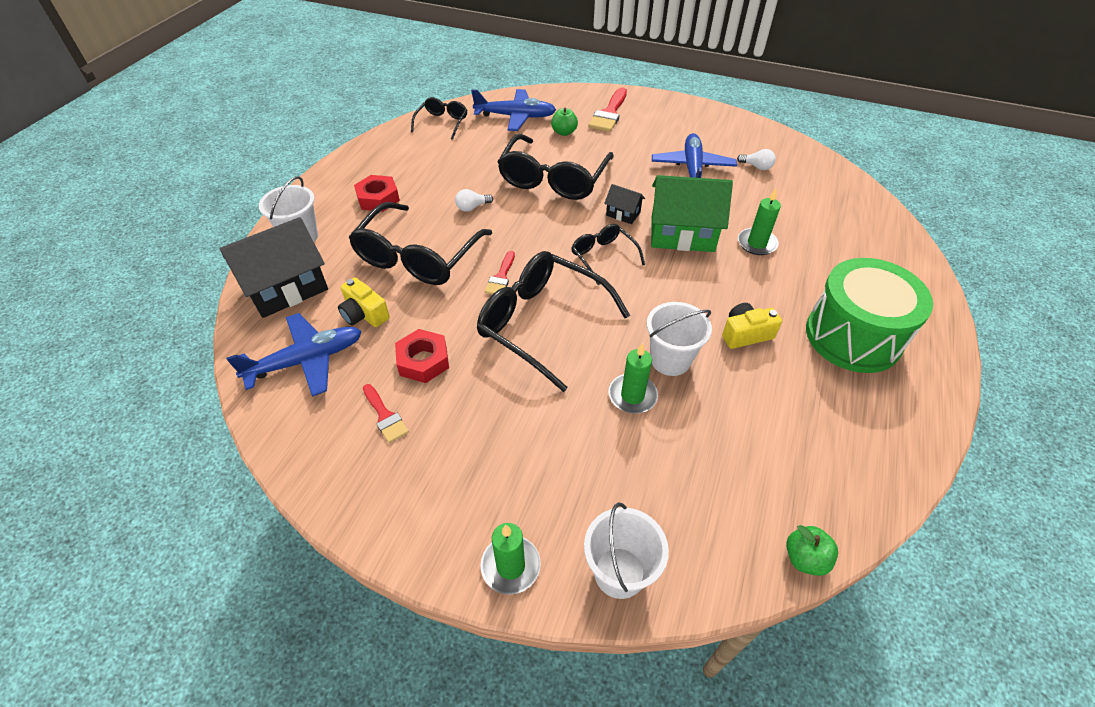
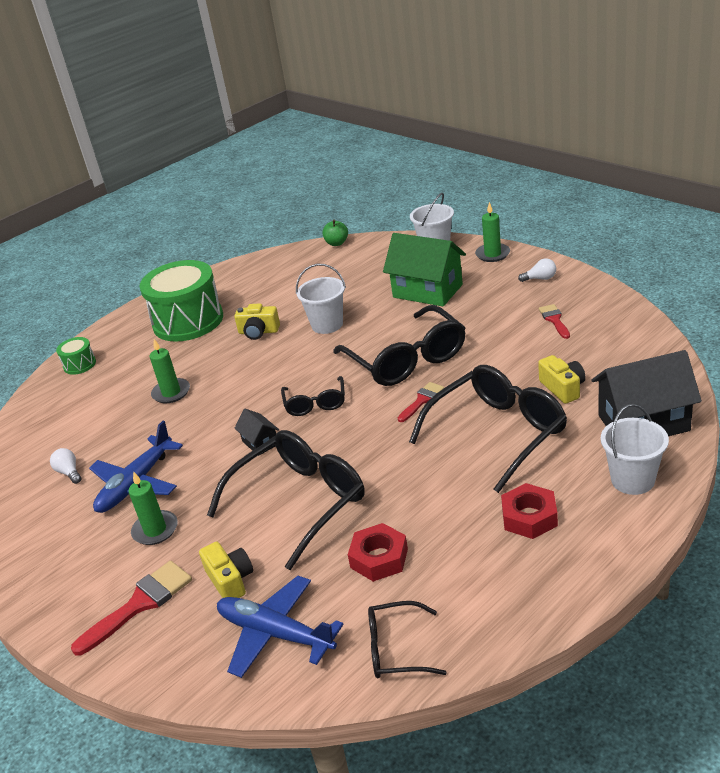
camera: 150 degrees left, 15 degrees down
blue plane [226,313,362,397] -> none
red nut [395,329,449,383] -> red nut moved to [348,523,408,582]
black glasses [411,97,467,140] -> black glasses turned 45 degrees clockwise [368,601,447,678]
white light bulb [455,189,493,212] -> white light bulb moved to [518,258,556,282]
green apple [551,108,578,136] -> yellow camera [199,542,253,598]
green candle [609,343,658,414] -> green candle moved to [128,471,178,545]
green house [651,175,733,252] -> green house moved to [383,233,466,306]
none -> green drum [56,337,96,375]

